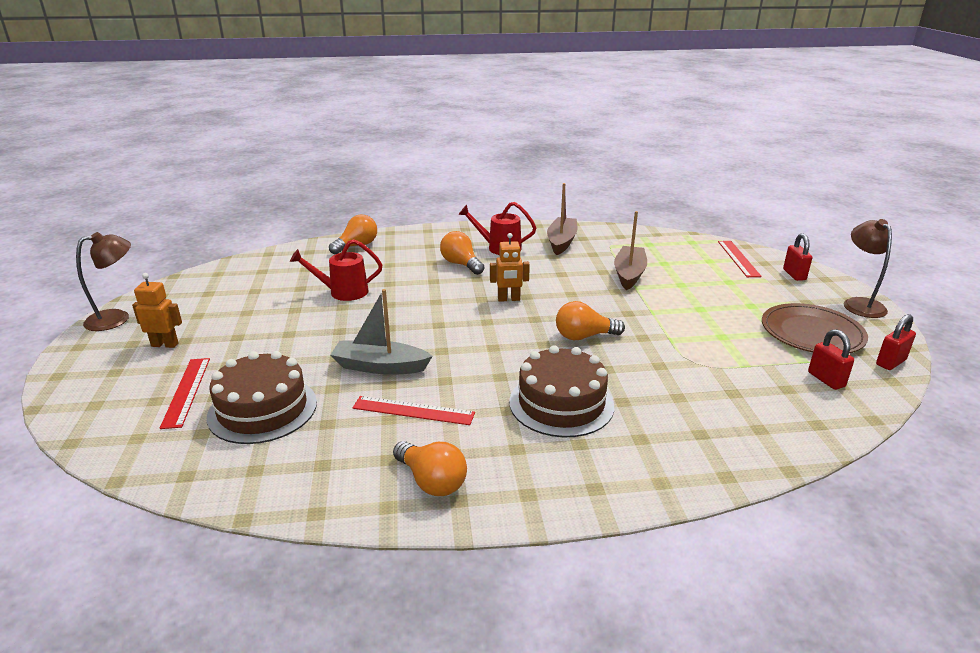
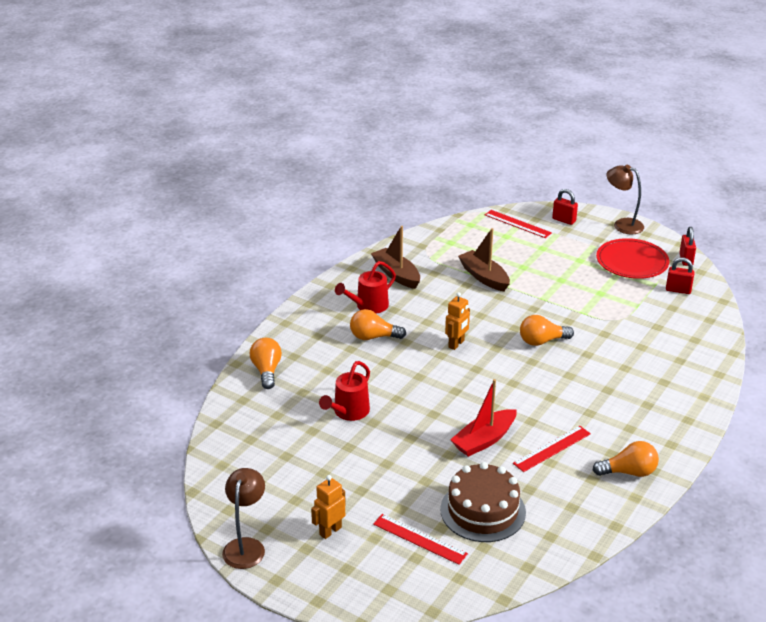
camera: 50 degrees left, 5 degrees up
grey boat [330,289,433,375] -> red boat [450,379,517,457]
brown cake [509,345,614,437] -> none
orange light bulb [556,301,625,340] -> orange light bulb turned 45 degrees clockwise [520,315,574,346]
brown plate [762,303,868,353] -> red plate [596,238,669,279]

